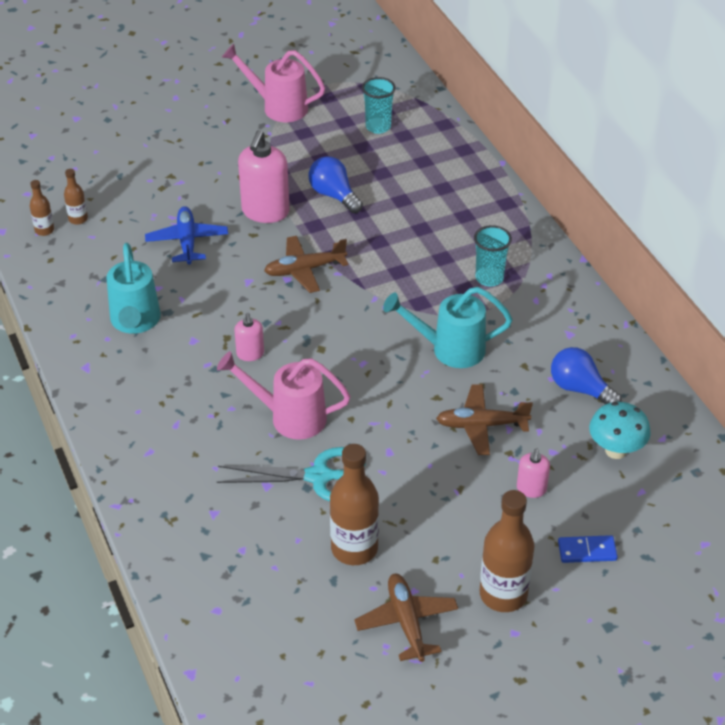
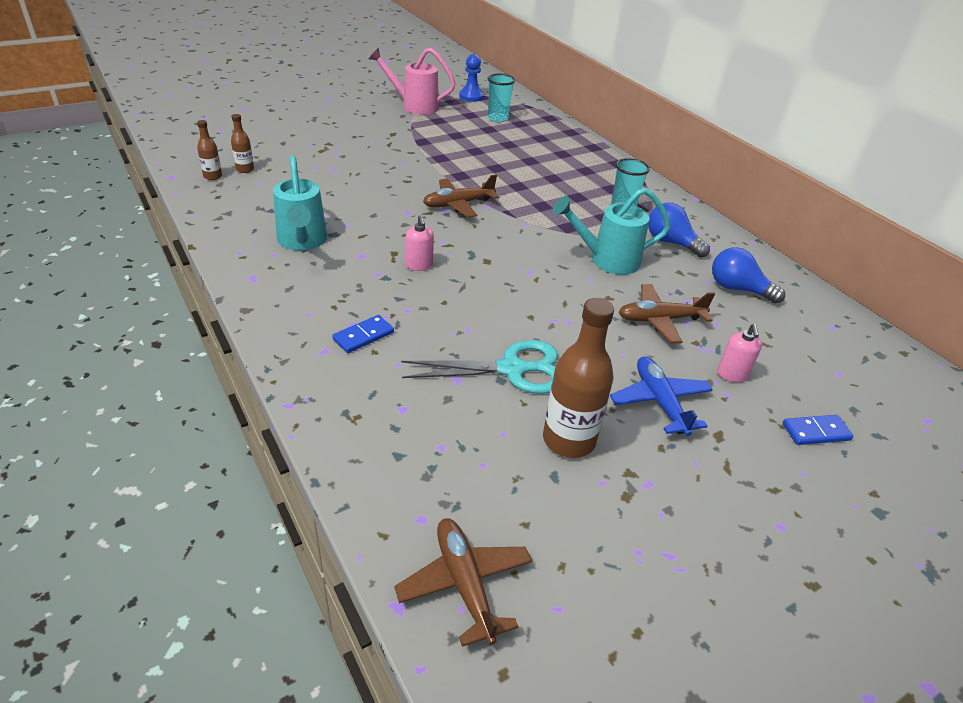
camera: 10 degrees left, 5 degrees down
blue plane [145,206,228,265] -> blue plane moved to [610,356,712,436]
pink watering can [217,351,351,440] -> none
pink soap dispenser [238,130,290,223] -> none
blue light bulb [308,156,363,213] -> blue light bulb moved to [648,203,710,258]
brown plane [354,573,458,662] -> brown plane moved to [394,518,532,647]
brown bottle [480,490,535,612] -> none
turquoise mushroom [589,402,651,459] -> none
none -> blue domino [332,315,394,353]
none -> blue pawn [459,54,484,102]

